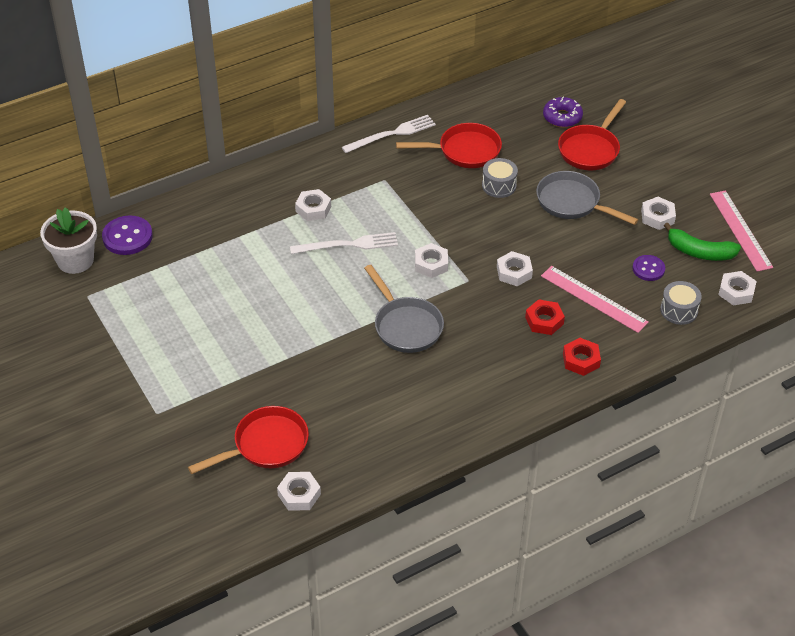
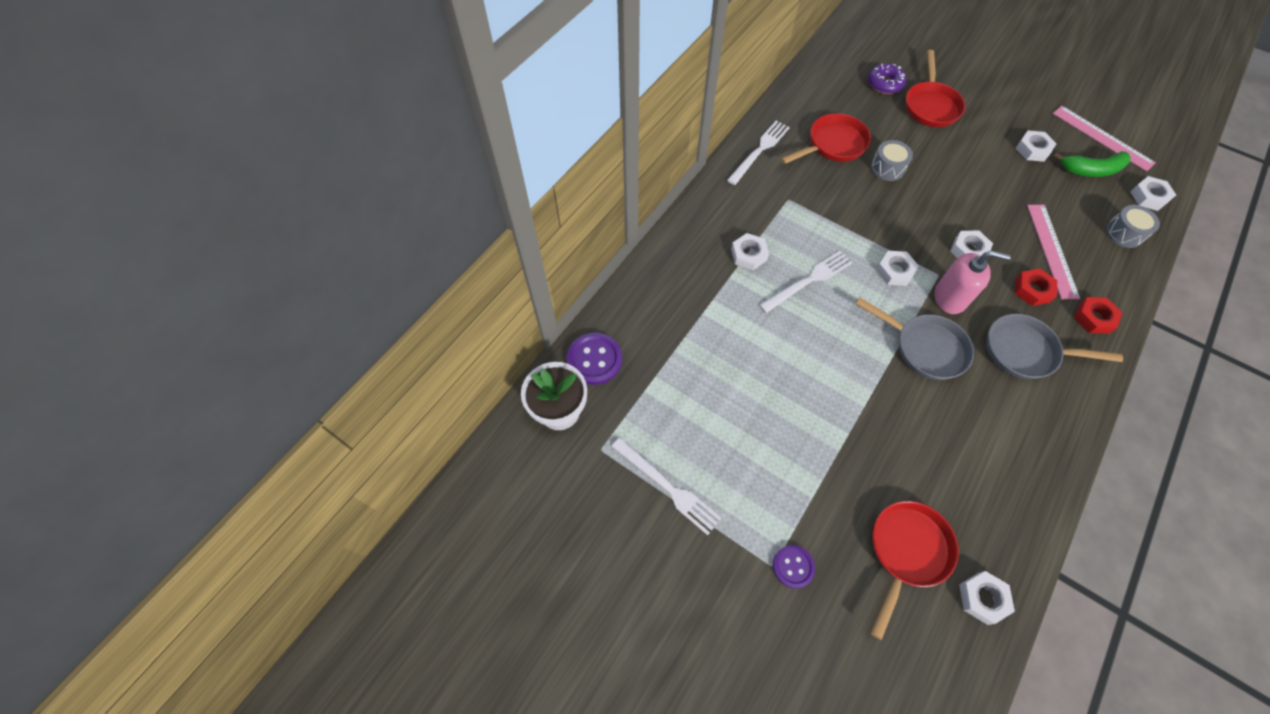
camera: 25 degrees left, 15 degrees up
grey pan [536,171,638,225] -> grey pan moved to [986,314,1123,379]
pink ruler [541,266,649,333] -> pink ruler turned 75 degrees clockwise [1027,205,1080,299]
purple button [632,255,665,281] -> purple button moved to [773,545,815,588]
none -> white fork [611,437,722,535]
none -> pink soap dispenser [934,250,1011,314]

